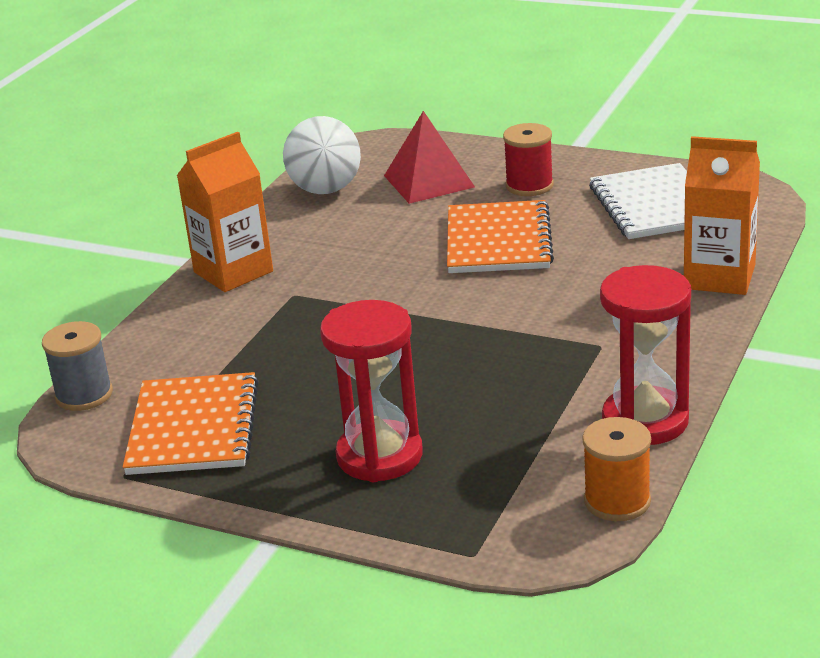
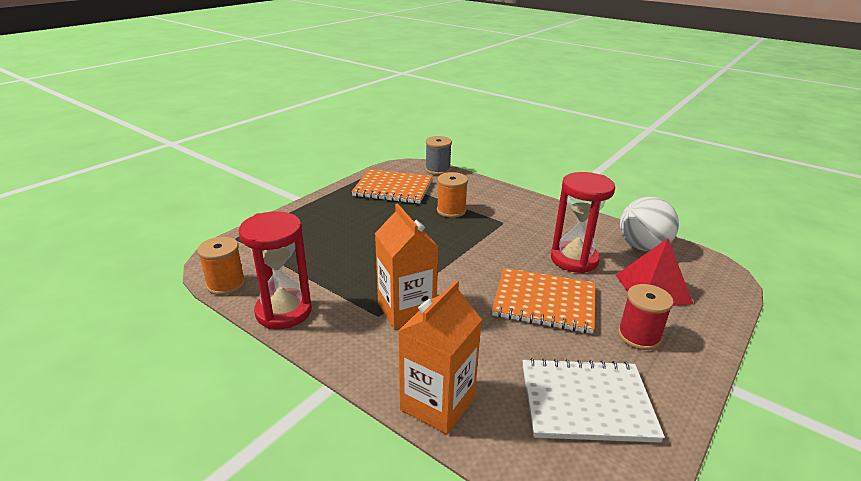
camera: 100 degrees right, 0 degrees up
orange carton [177,132,273,292] -> orange carton moved to [375,203,438,330]
red hourglass [320,300,423,482] -> red hourglass moved to [551,172,615,273]
none -> orange spool [437,172,468,218]

